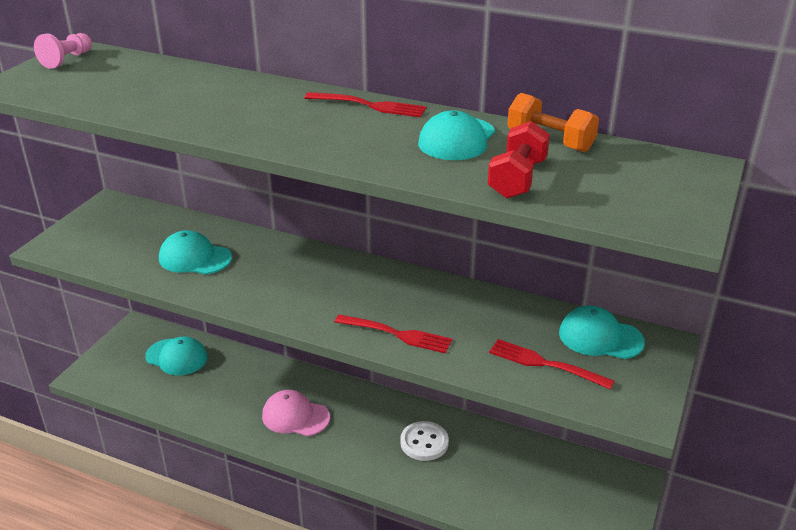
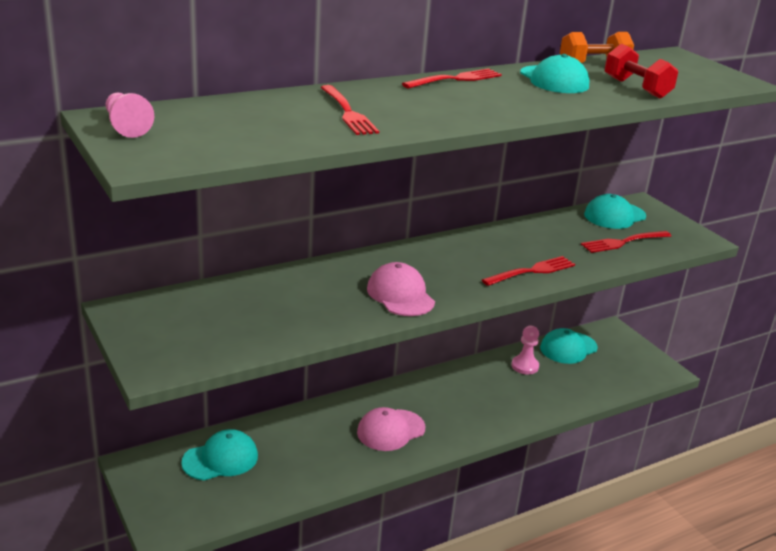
camera: 55 degrees left, 5 degrees down
turquoise cap [159,230,232,275] -> turquoise cap moved to [540,328,598,364]
white button [400,421,449,461] -> none
none -> red fork [320,85,379,135]
none -> pink cap [367,262,435,316]
none -> pink pawn [511,326,539,375]

